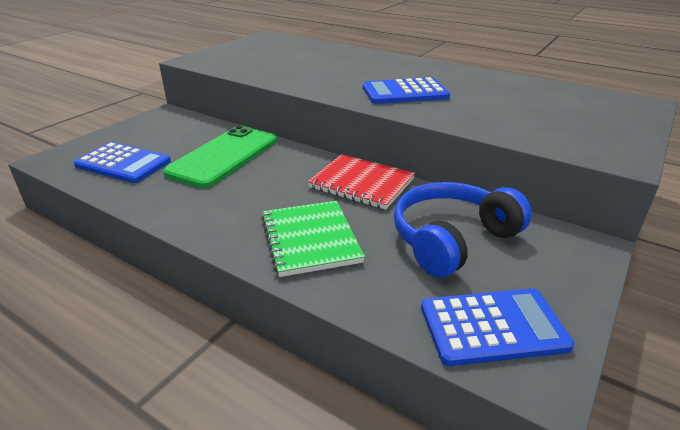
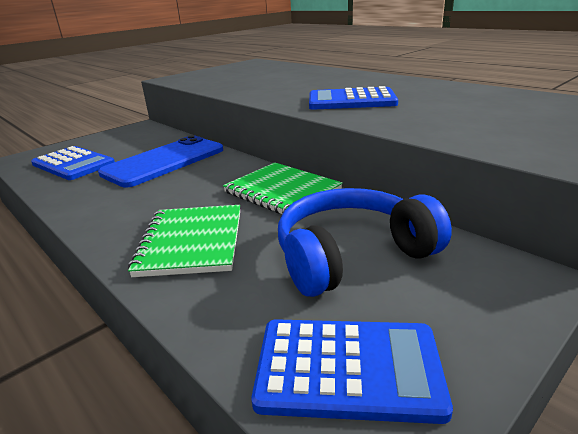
camera: 15 degrees right, 5 degrees down
green phone [163,125,277,188] -> blue phone [98,135,223,187]
red notebook [308,154,415,210] -> green notebook [223,162,343,214]

